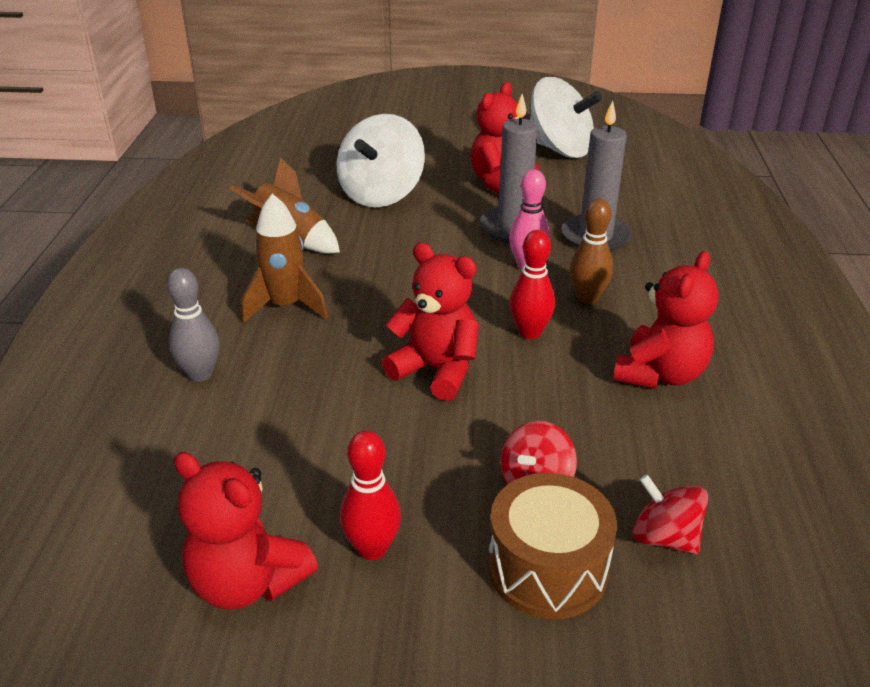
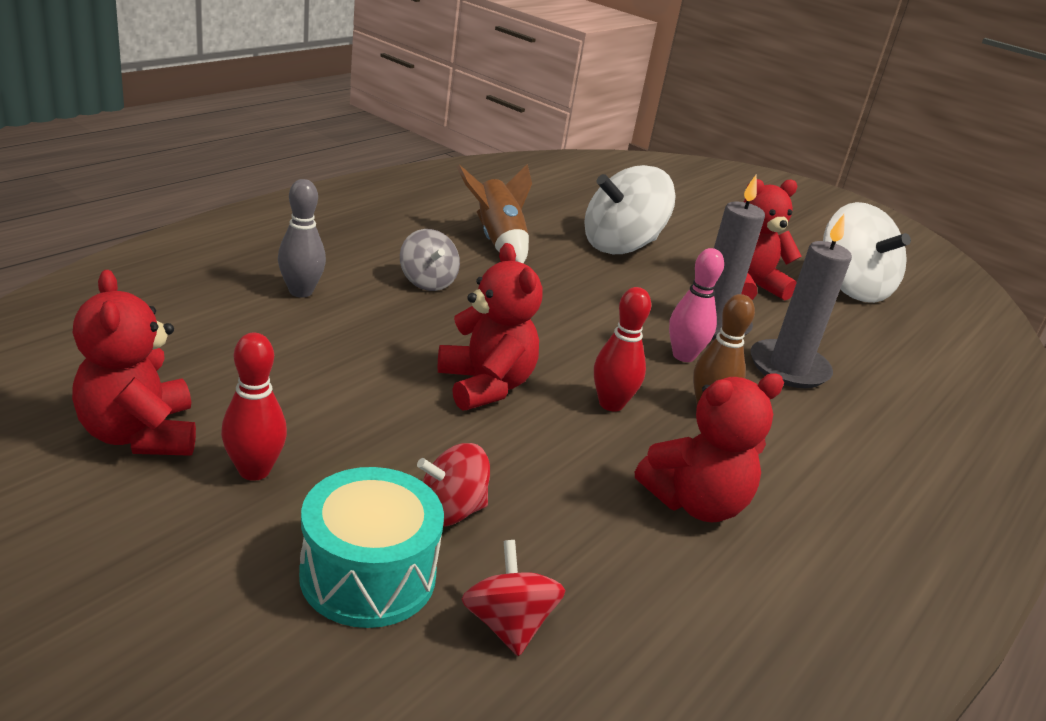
camera: 30 degrees right, 5 degrees down
brown rocket [241,194,328,323] -> grey spinning top [400,229,460,291]
brown drum [488,473,617,619] -> turquoise drum [299,467,444,628]

